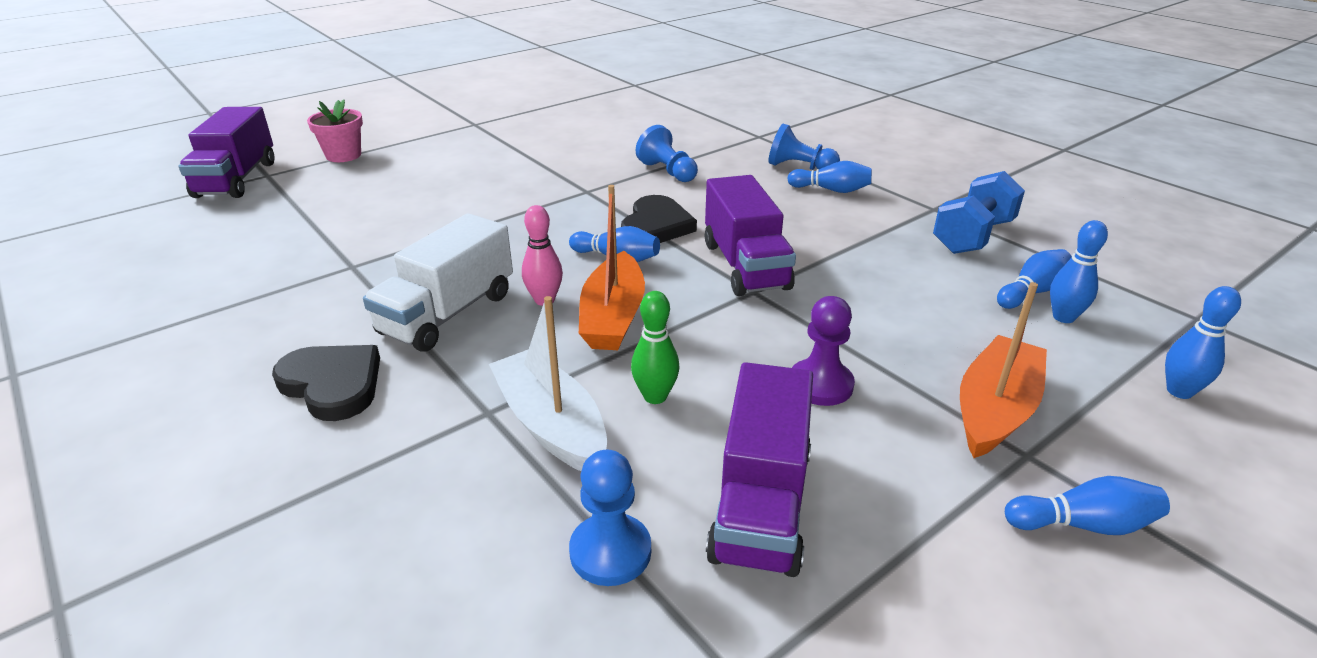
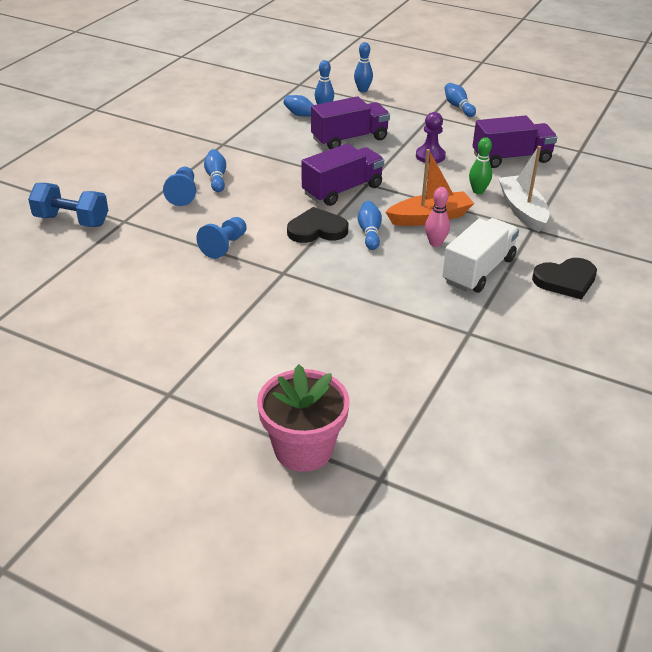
camera: 115 degrees left, 5 degrees up
purple truck [178,107,274,198] -> purple truck moved to [311,97,390,149]
black heart [272,345,380,421] -> black heart turned 120 degrees counterclockwise [532,258,597,300]
pink flower pot [307,99,363,162] -> pink flower pot [257,364,350,472], size x1.54
white truck [363,213,513,352] -> white truck turned 60 degrees counterclockwise [442,218,519,293]
white boat [489,296,607,471] -> white boat turned 135 degrees clockwise [498,146,549,232]
blue pawn [569,450,651,586] -> none
blue dumbbell [933,171,1025,254] -> blue dumbbell moved to [28,183,108,227]
orange boat [960,282,1047,458] -> none

